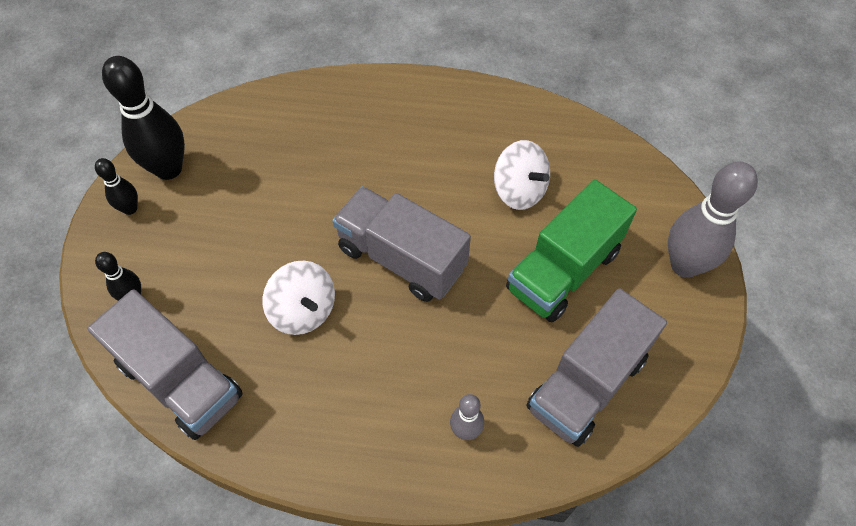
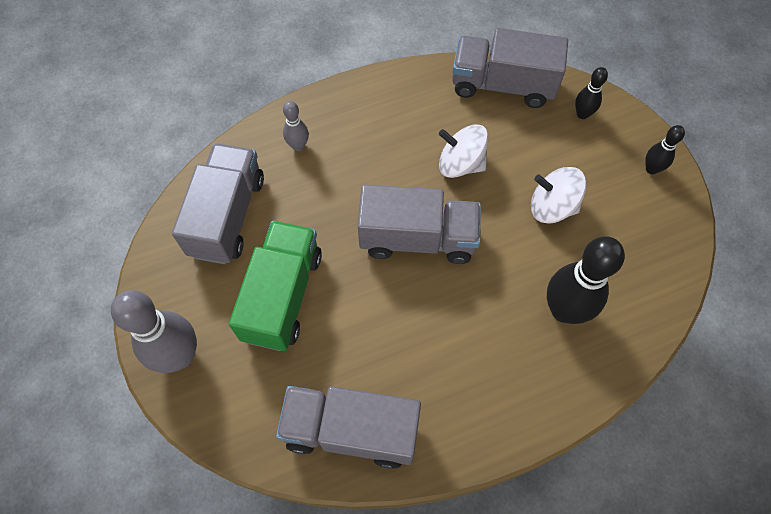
camera: 150 degrees right, 5 degrees up
black bowling pin [102,56,185,180] -> black bowling pin moved to [547,236,625,324]
white spinning top [494,140,550,210] -> white spinning top moved to [531,167,587,224]
none -> grey truck [276,386,421,469]

